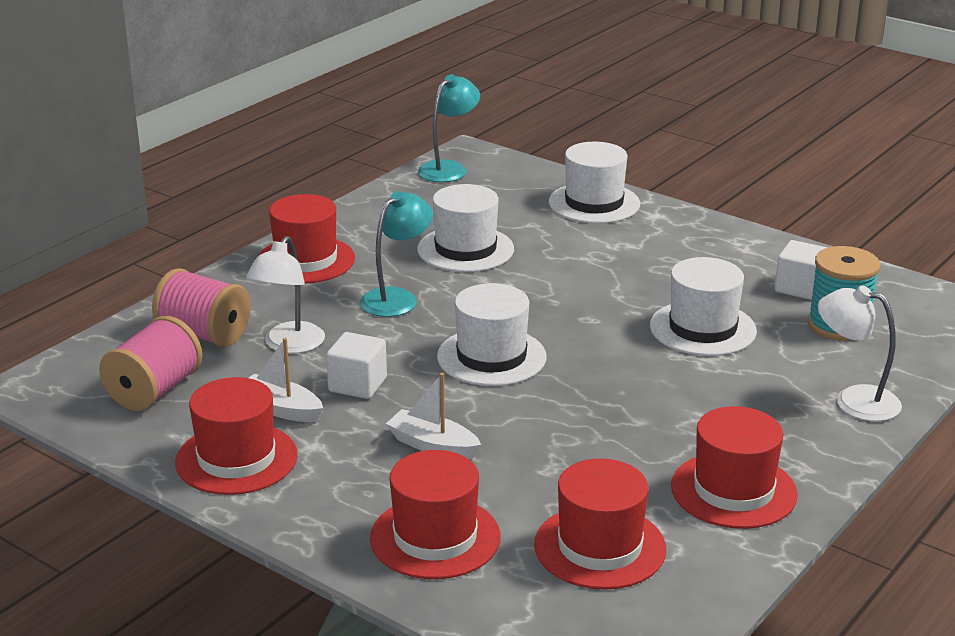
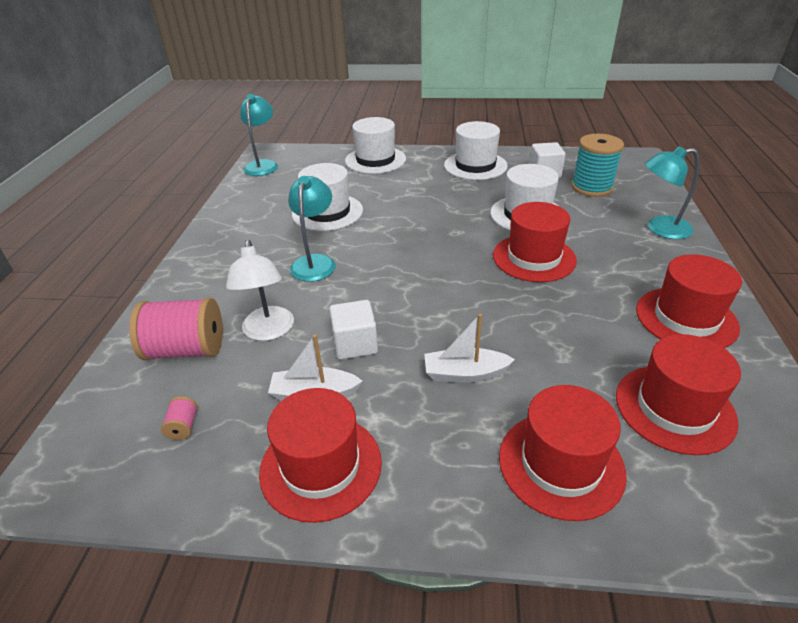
camera: 30 degrees left, 10 degrees up
pink spool [99,316,202,411] -> pink spool [161,396,198,440], size x0.42
red hat [258,194,355,283] -> red hat moved to [493,202,577,282]
white hat [437,283,546,386] -> white hat moved to [444,121,508,180]
white lamp [818,286,902,421] -> turquoise lamp [645,146,699,239]

